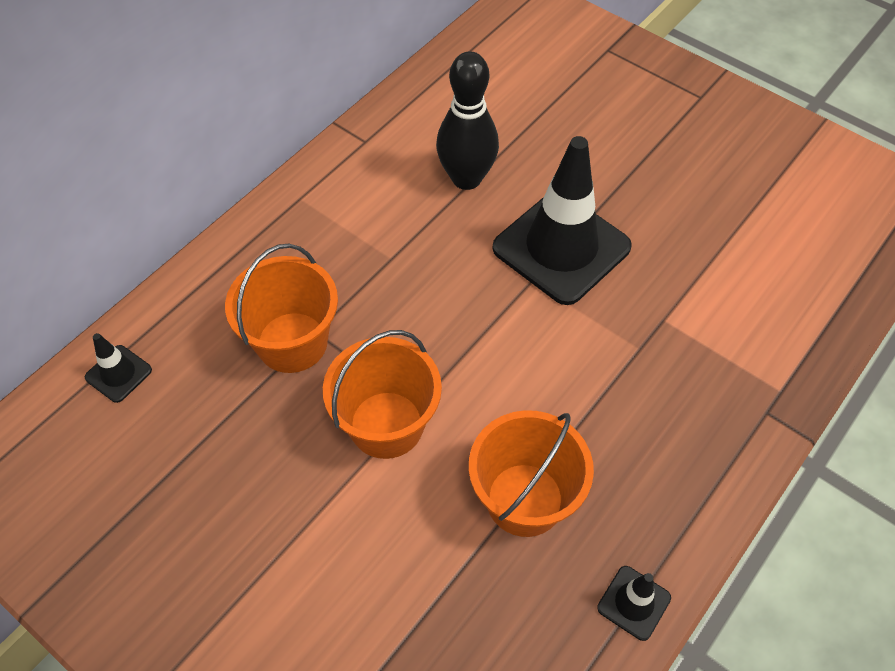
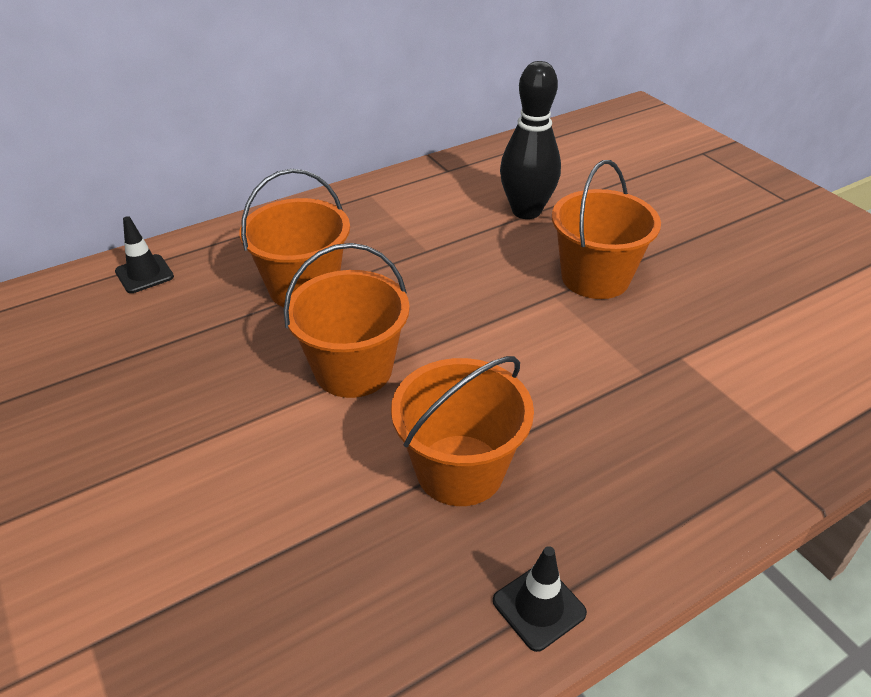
camera: 20 degrees right, 15 degrees down
black traffic cone [492,136,632,305] -> orange bucket [552,160,661,299]

